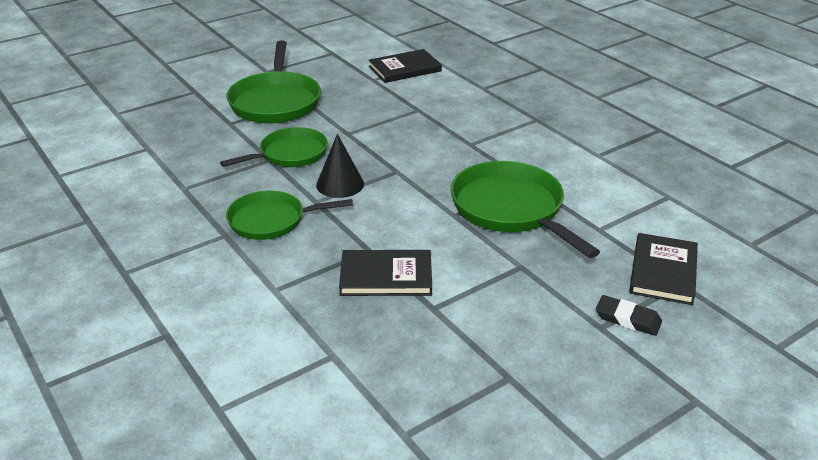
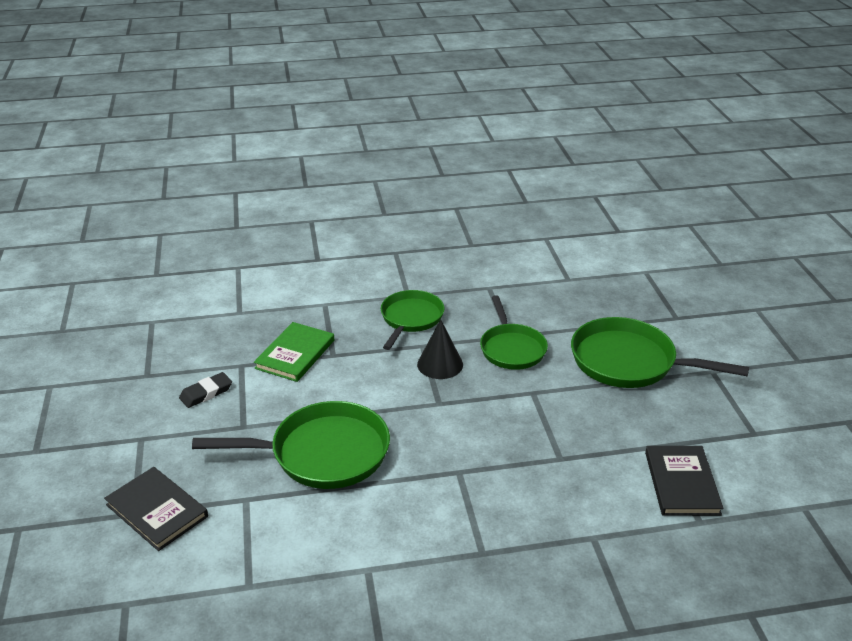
camera: 115 degrees right, 0 degrees up
black book [339,250,432,296] -> green book [254,322,334,382]
black eraser [596,295,662,336] -> black eraser moved to [179,372,232,408]

